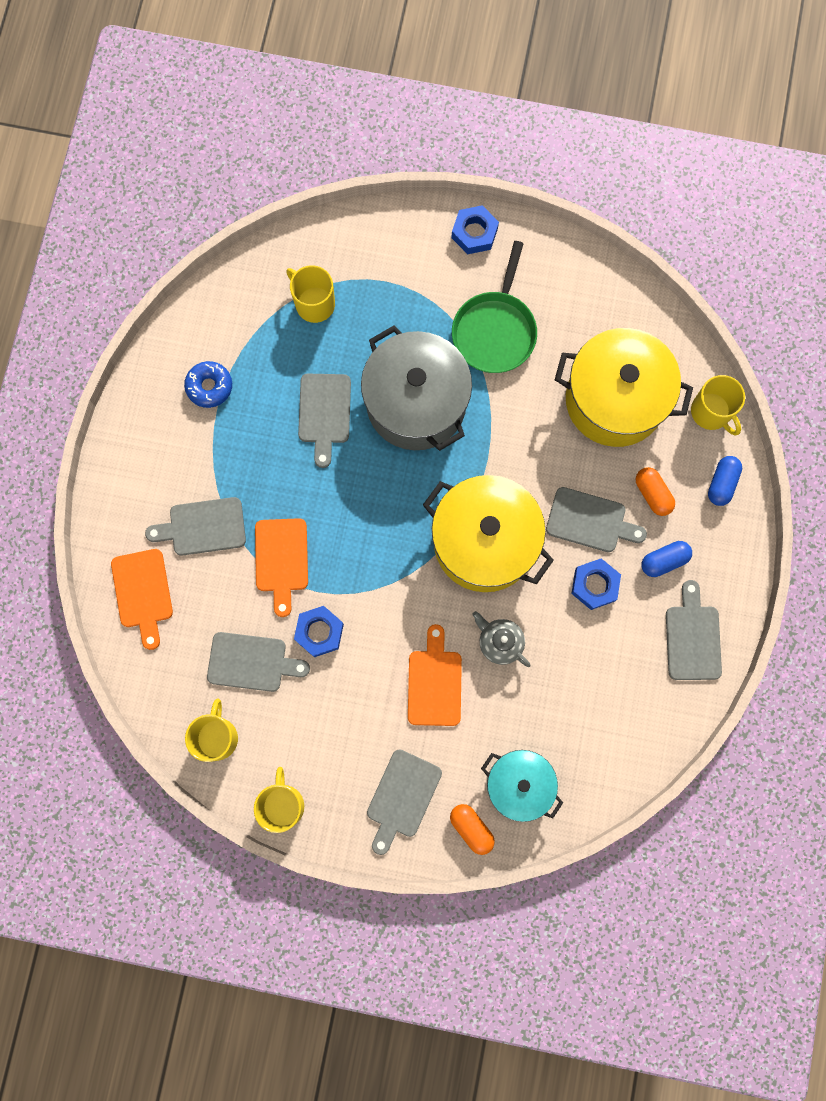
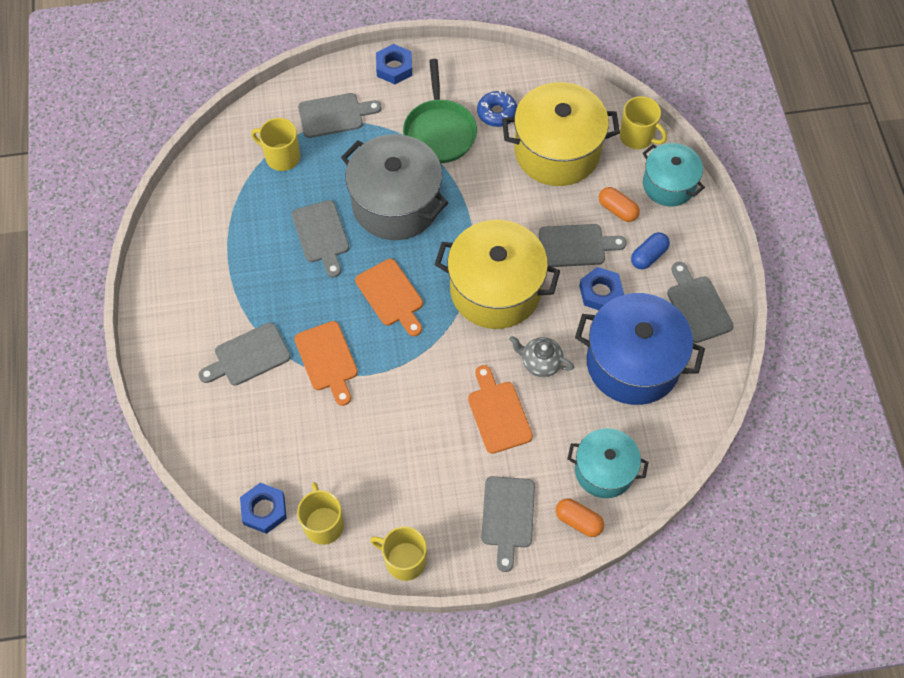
camera: 20 degrees left, 15 degrees down
orange cutting board [111,549,173,650] -> orange cutting board moved to [355,259,423,336]
blue donut [184,361,232,408] -> blue donut moved to [477,91,517,127]
grey cutting board [207,632,310,692] -> grey cutting board moved to [298,93,382,138]
yellow mug [254,767,304,833] -> yellow mug turned 45 degrees counterclockwise [370,526,427,581]
blue nut [294,606,344,657] -> blue nut moved to [240,483,287,534]
blue capsule [708,456,742,506] -> turquoise pot [642,143,705,207]
none -> blue pot [575,293,705,405]

